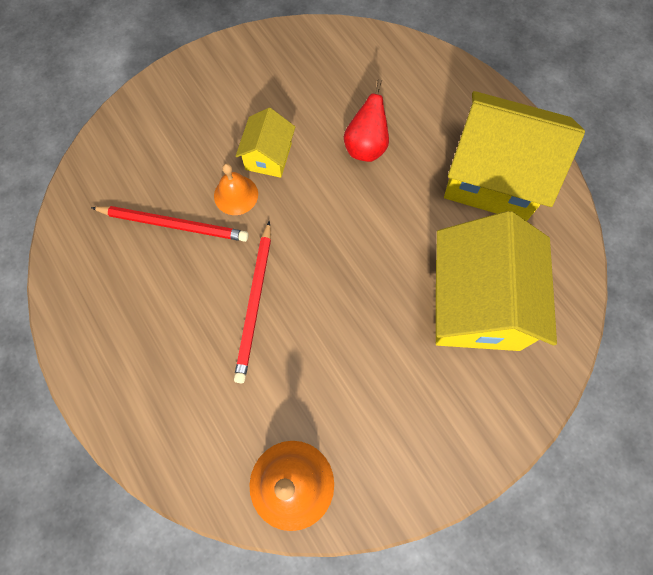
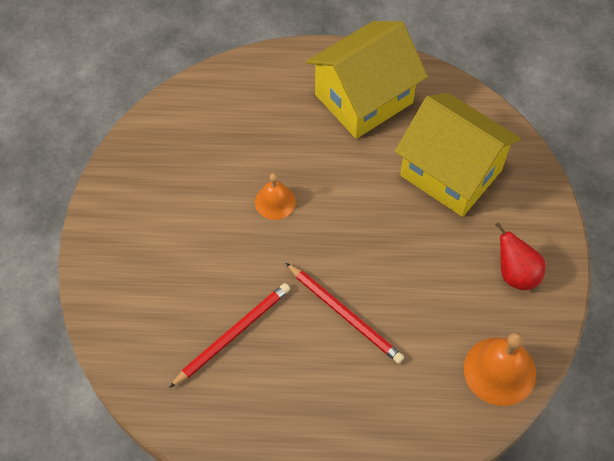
camera: 55 degrees left, 10 degrees down
orange bell [214,163,258,215] -> orange bell moved to [255,173,296,220]
yellow house [236,108,295,178] -> none
red pear [344,79,389,162] -> red pear moved to [495,222,546,290]

